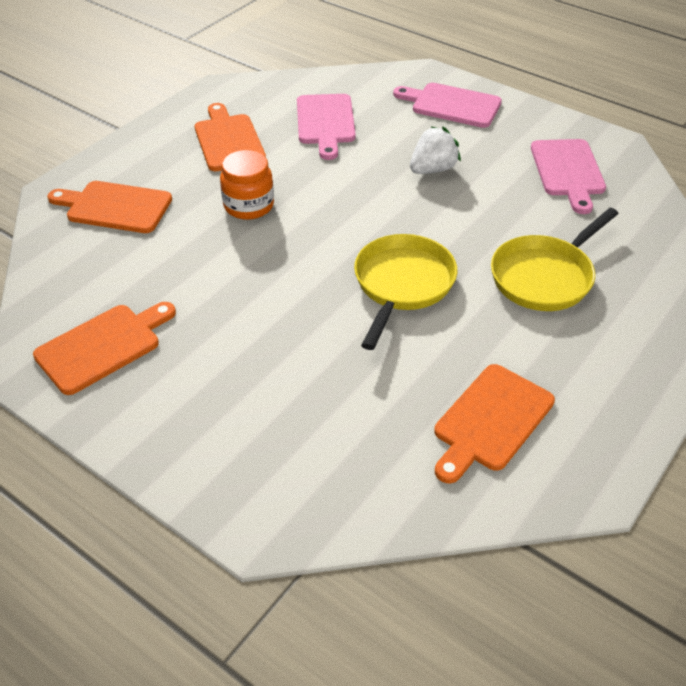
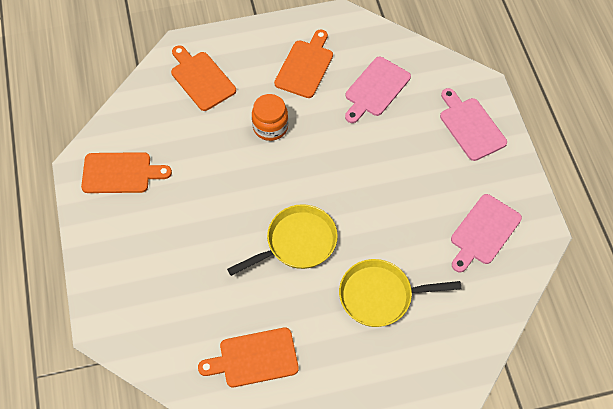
camera: 40 degrees right, 15 degrees up
white strawberry [410,126,461,174] -> none

